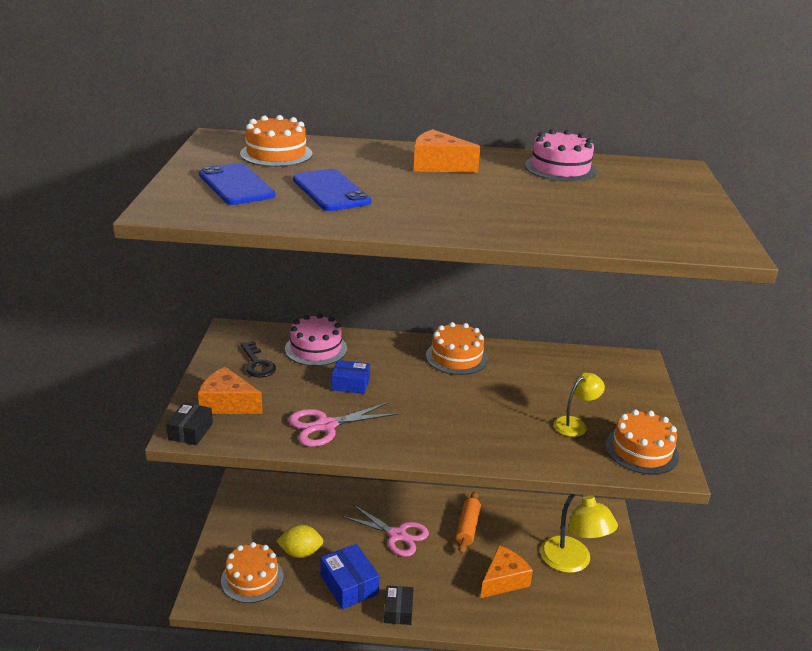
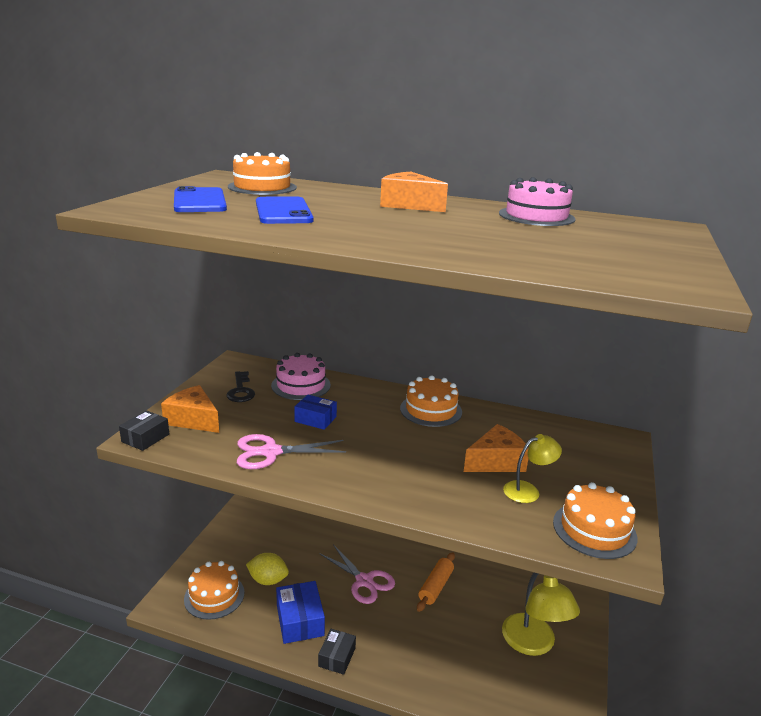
camera: 15 degrees right, 5 degrees down
orange cheese [481,545,533,598] -> orange cheese moved to [464,424,529,472]

